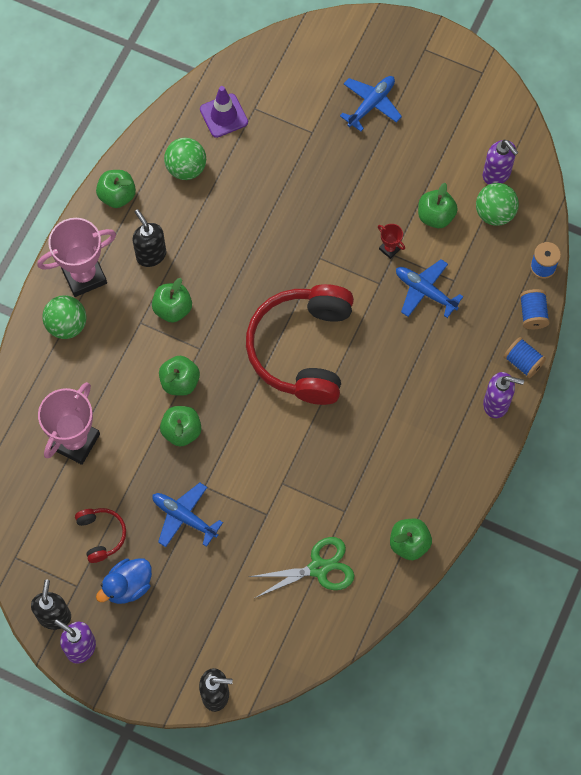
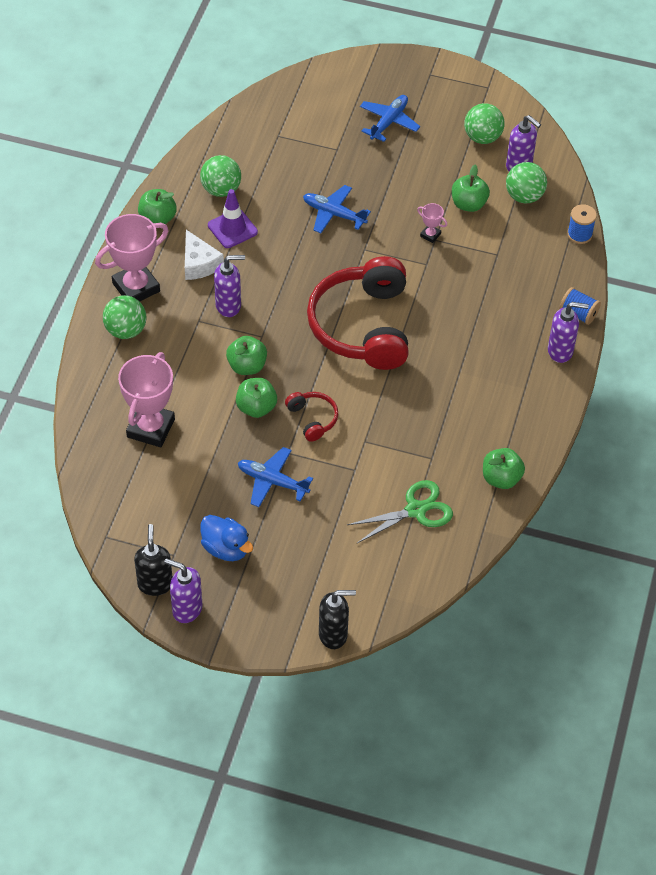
camera: 10 degrees left, 15 degrees down
red headphones [75,508,126,563] -> red headphones moved to [285,392,338,442]
blue duck [96,558,152,604] -> blue duck turned 90 degrees counterclockwise [200,515,253,561]
black soap dispenser [132,209,166,267] -> white cheese [185,230,224,280]
green apple [152,278,192,322] -> purple soap dispenser [214,255,245,317]
purple traffic cone [200,86,248,138] -> purple traffic cone moved to [208,189,258,248]
red trophy [378,224,405,259] -> pink trophy [417,203,447,243]
blue plane [396,259,464,318] -> blue plane moved to [303,185,371,233]
blue spool [520,289,550,329] -> none
none -> green ball [464,103,505,144]

